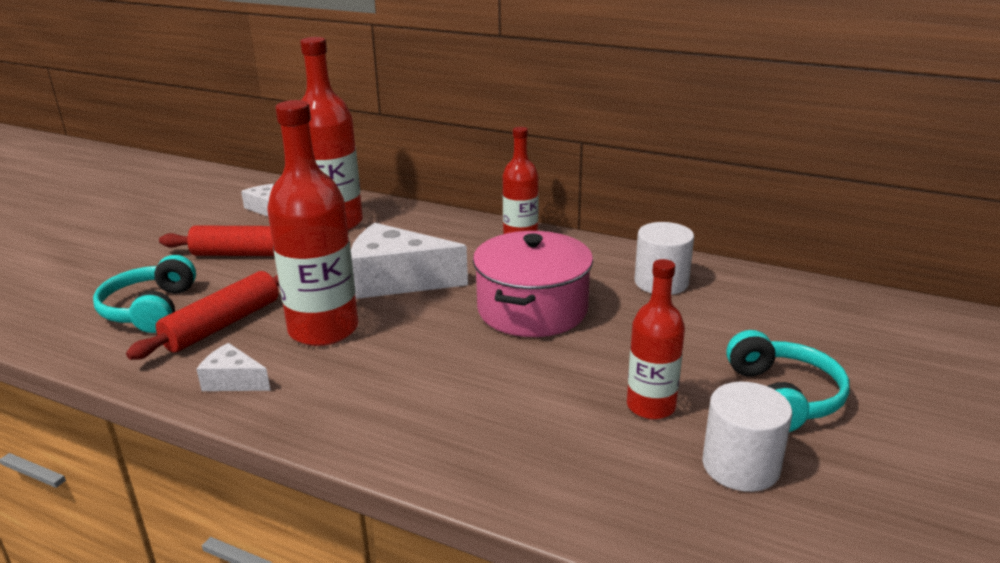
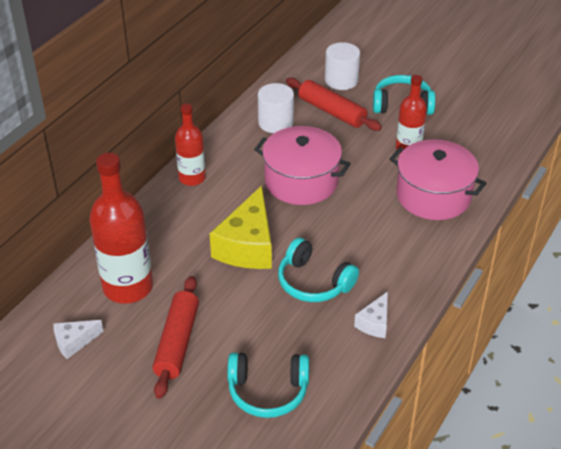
camera: 85 degrees left, 15 degrees up
red rolling pin [126,271,279,360] -> red rolling pin moved to [286,78,382,131]
red bottle [267,100,358,346] -> turquoise headphones [278,238,359,302]
white cheese [351,223,468,299] -> yellow cheese [210,186,272,269]
white cylinder [702,382,792,492] -> white cylinder moved to [325,42,360,90]
none -> pink pot [389,139,486,220]

